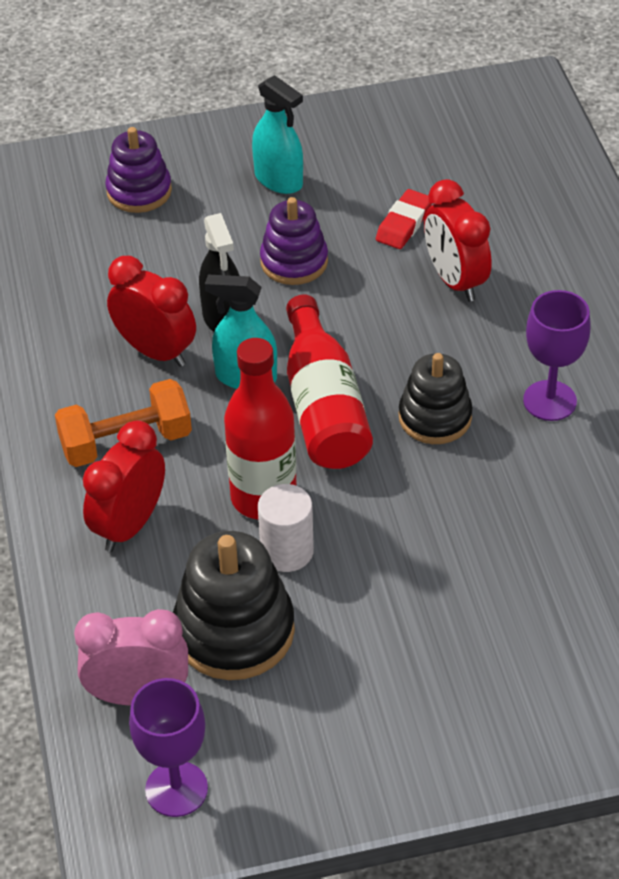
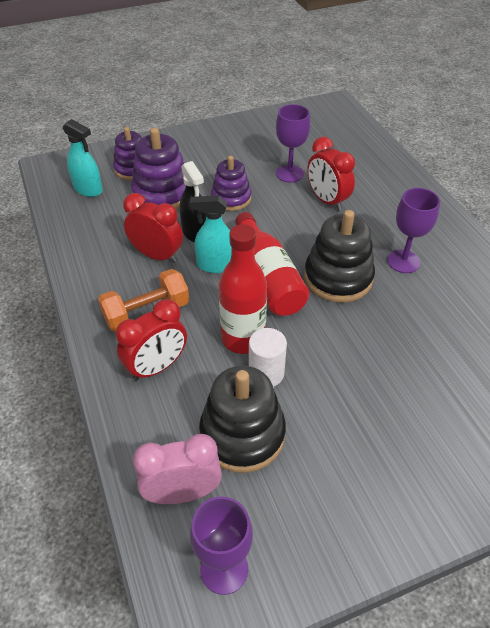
camera: 10 degrees left, 0 degrees up
red clock [83,420,165,552] -> red clock turned 150 degrees counterclockwise [116,299,187,381]
turquoise spray bottle [252,75,303,194] -> turquoise spray bottle moved to [63,119,103,197]
red eraser [376,189,432,249] -> purple goblet [276,104,310,183]
black stacking toy [399,353,473,444] -> black stacking toy [304,210,375,303], size x1.50
none -> purple stacking toy [131,128,186,210]

